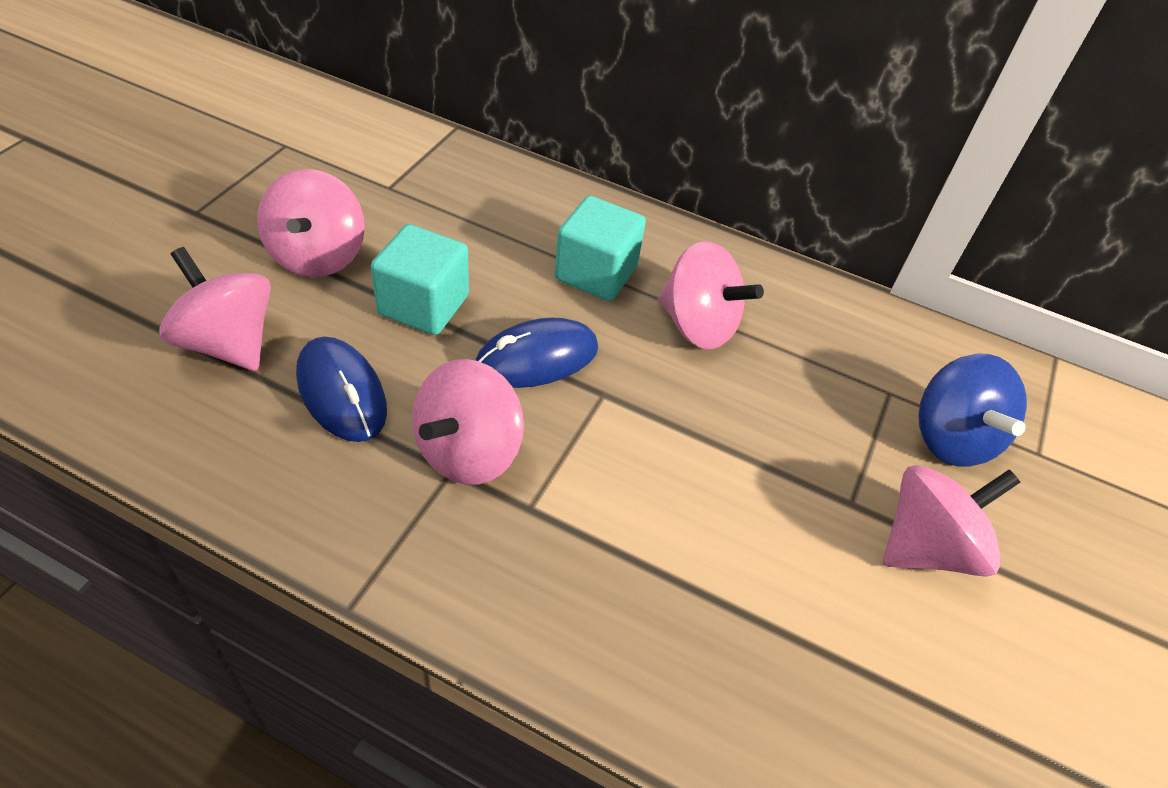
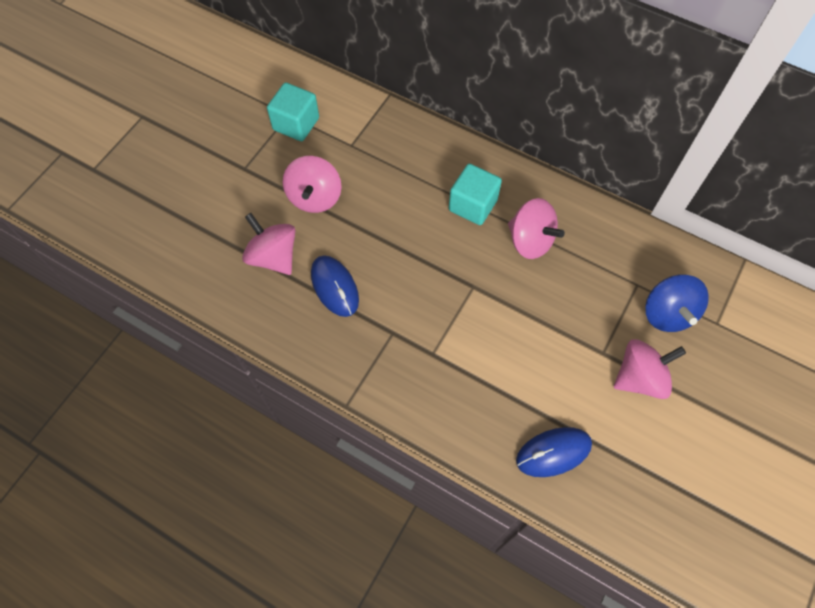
camera: 10 degrees right, 15 degrees up
turquoise cube [371,224,469,335] -> turquoise cube moved to [267,82,319,141]
pink spinning top [412,359,524,485] -> none
blue mouse [475,317,598,388] -> blue mouse moved to [516,427,592,477]

